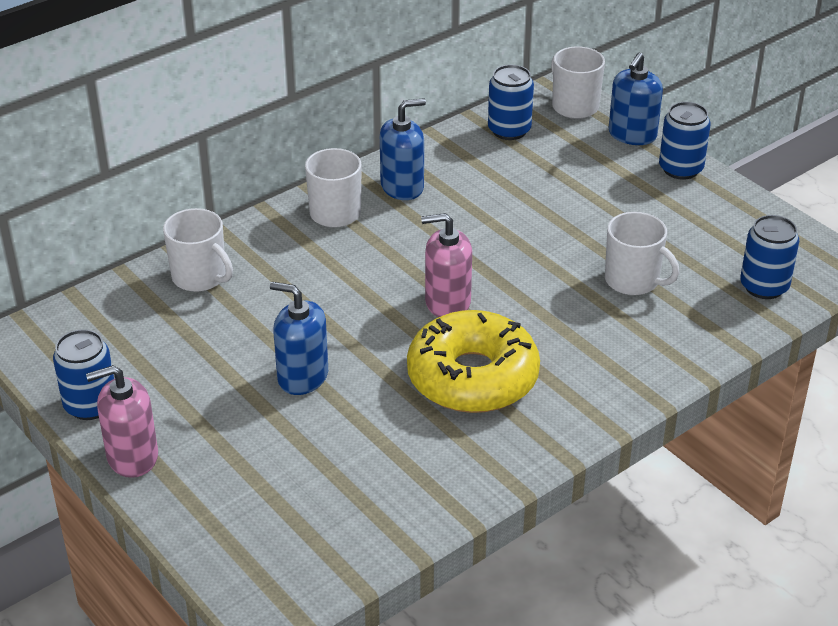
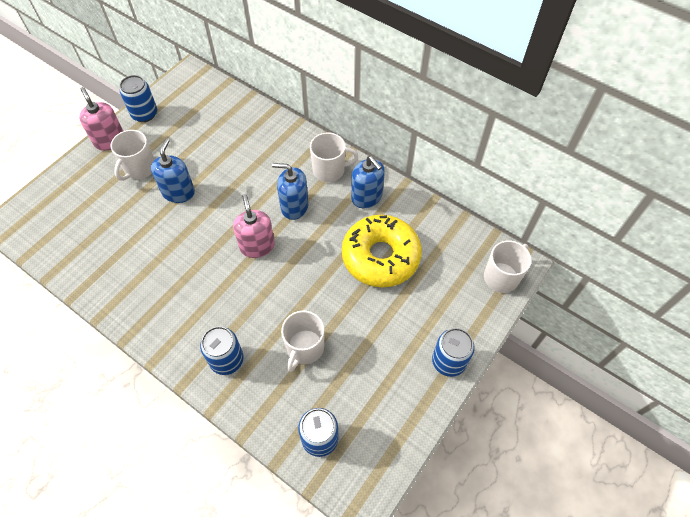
camera: 75 degrees right, 20 degrees up
white mug [163,208,233,292] -> white mug moved to [110,130,155,181]
yellow donut [407,310,540,413] -> yellow donut moved to [342,215,422,287]
blue can [488,65,534,140] -> blue can moved to [200,326,243,375]
blue soap dispenser [609,53,663,145] -> blue soap dispenser moved to [272,163,309,220]

